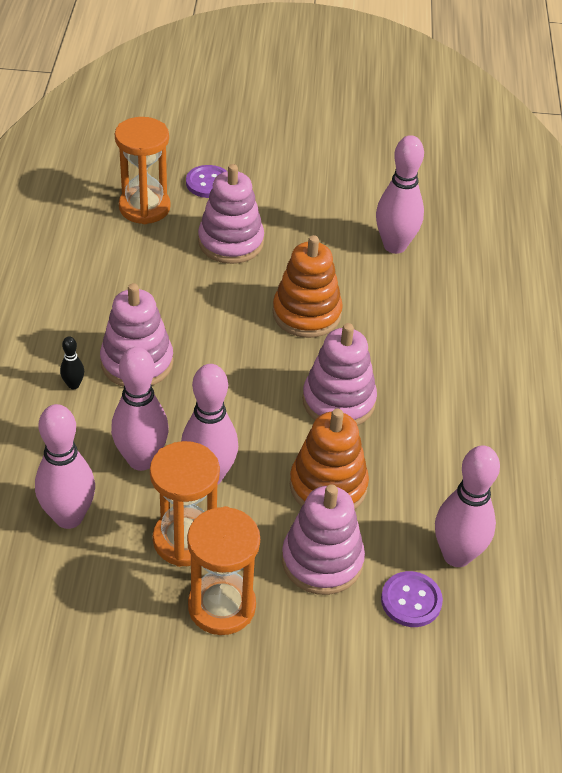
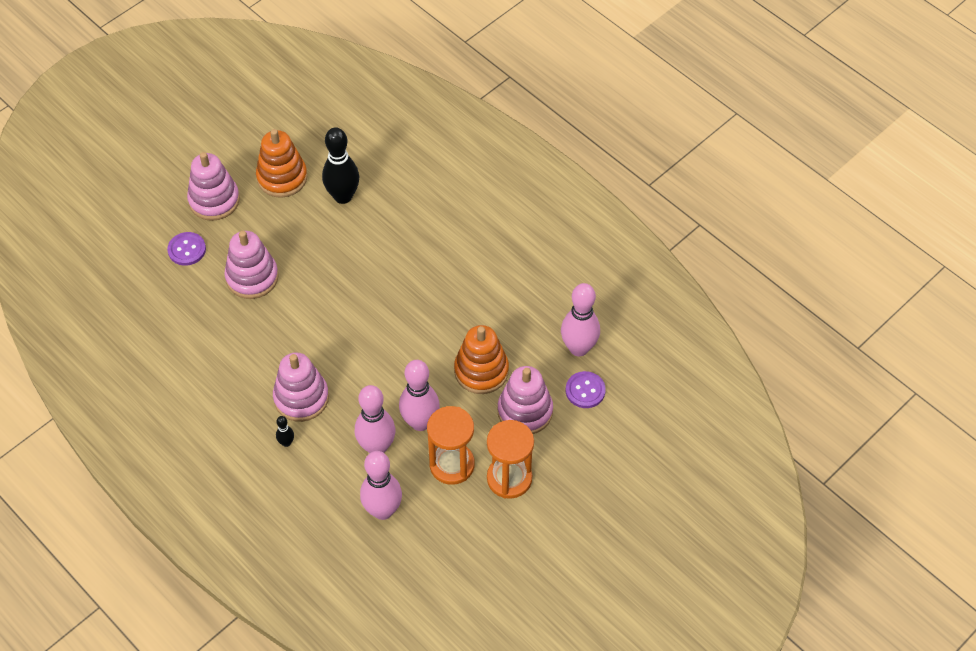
camera: 45 degrees left, 10 degrees up
orange hourglass [115,117,171,224] -> none
orange stacking toy [273,235,343,338] -> orange stacking toy moved to [256,129,307,198]
pink stacking toy [302,323,377,426] -> pink stacking toy moved to [187,152,240,221]
pink bowling pin [376,135,424,254] -> black bowling pin [322,127,359,204]

